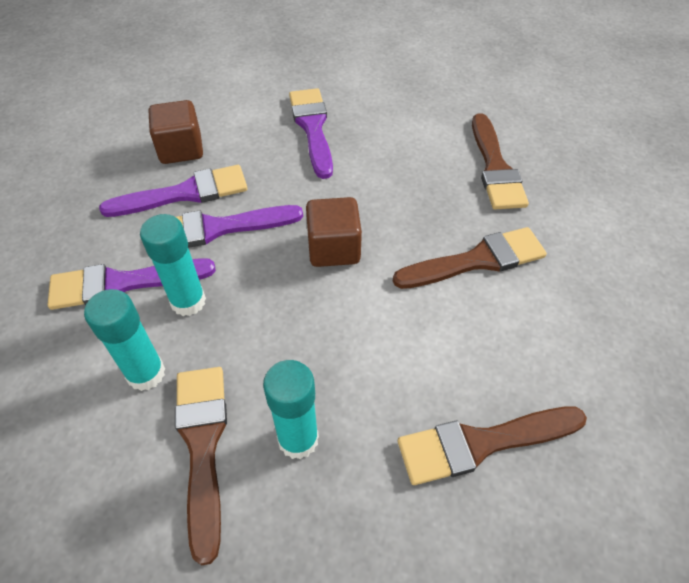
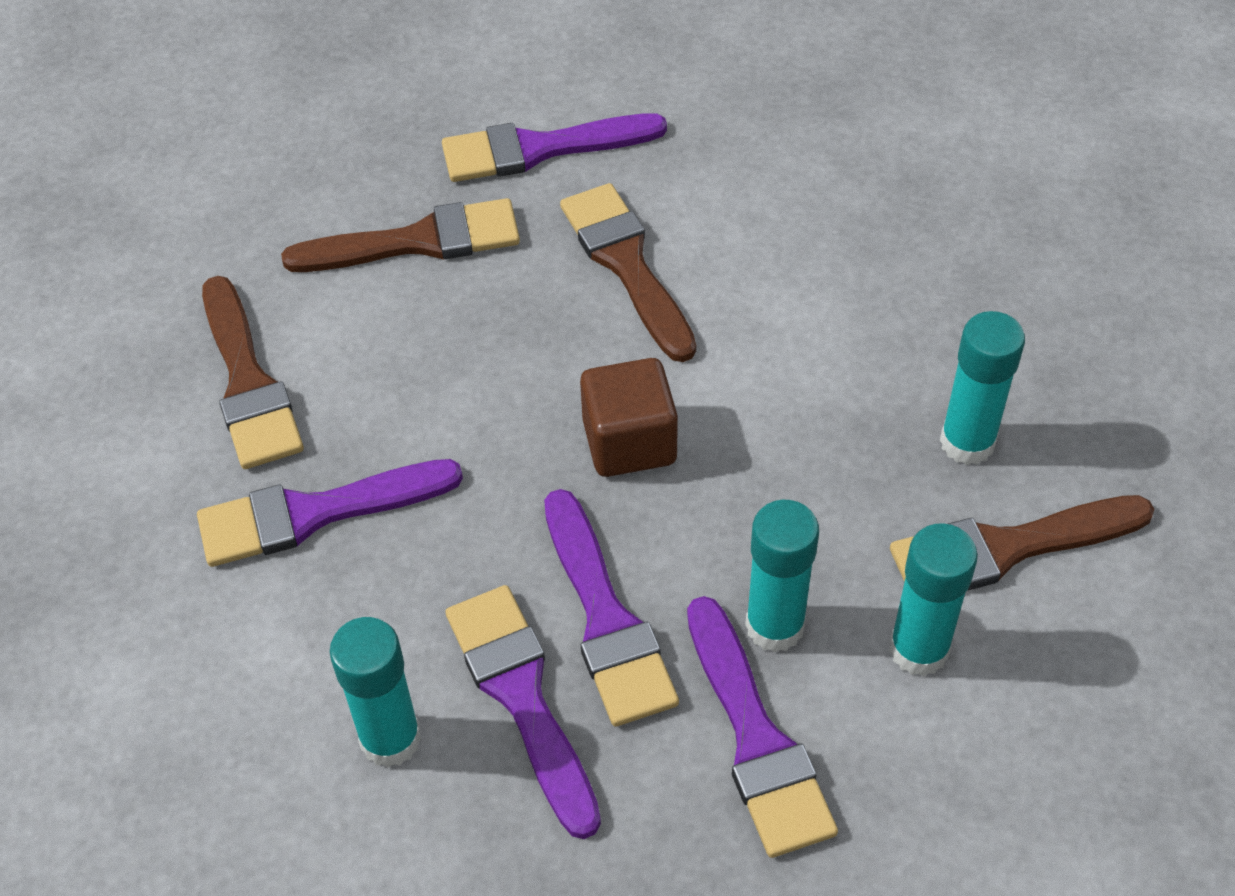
camera: 95 degrees left, 0 degrees up
brown cube [149,100,203,164] -> turquoise glue stick [330,617,421,768]
brown brush [398,407,587,485] -> brown brush moved to [202,276,304,469]
none -> purple brush [442,113,667,182]

